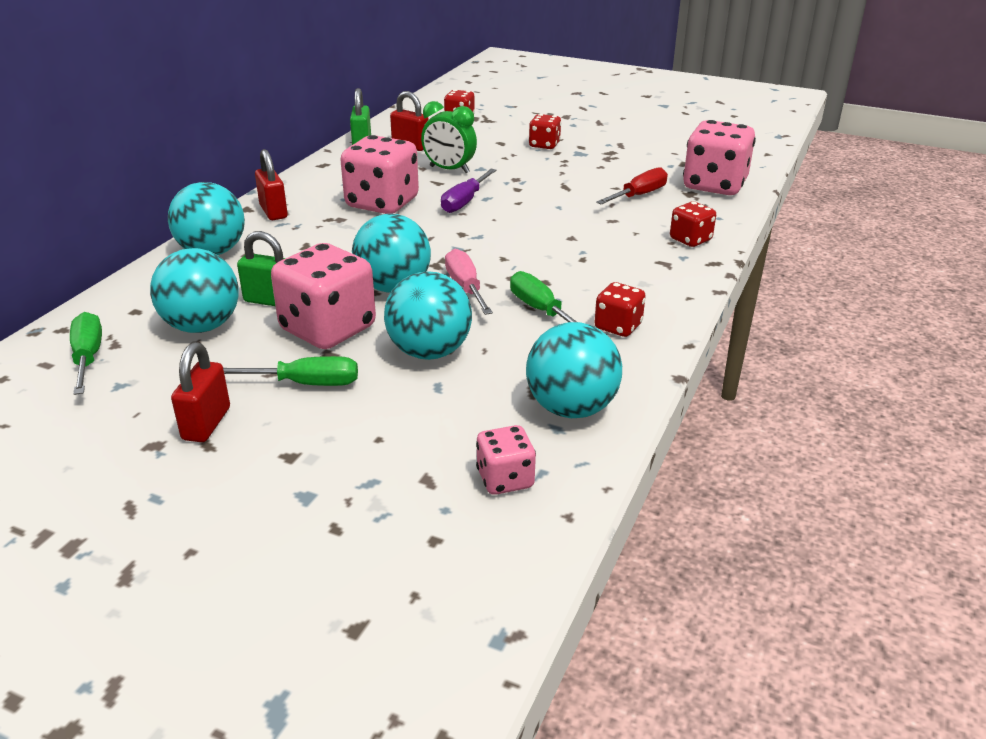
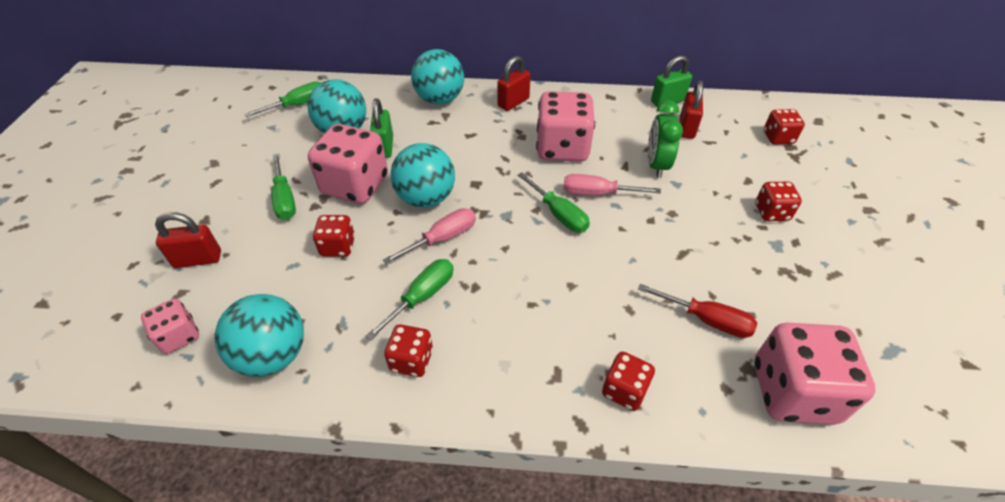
camera: 70 degrees right, 15 degrees up
red padlock [171,342,230,442] -> red padlock moved to [155,212,221,268]
turquoise ball [384,271,472,360] -> red dice [313,215,355,257]
purple screwdriver [441,169,496,213] -> pink screwdriver [564,174,661,196]
none -> green screwdriver [517,172,590,233]

